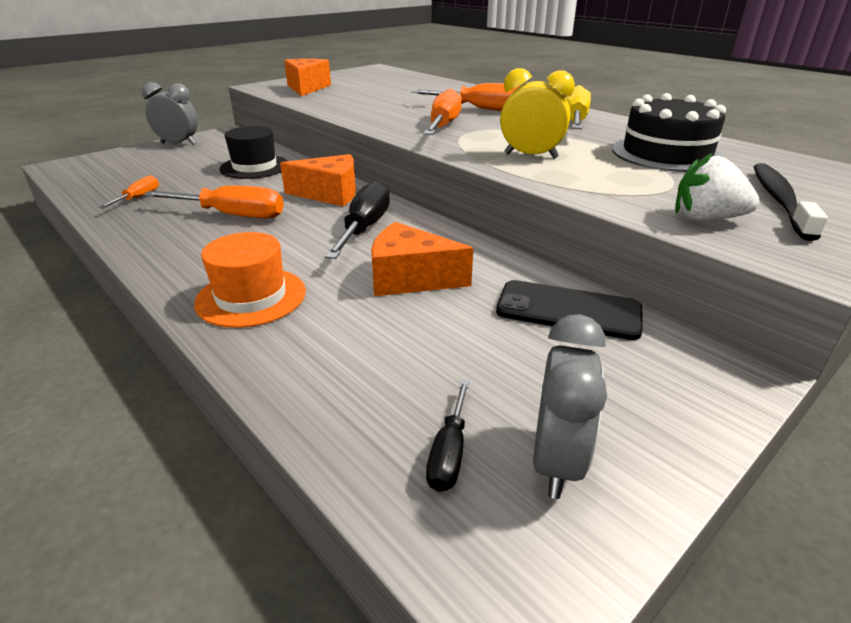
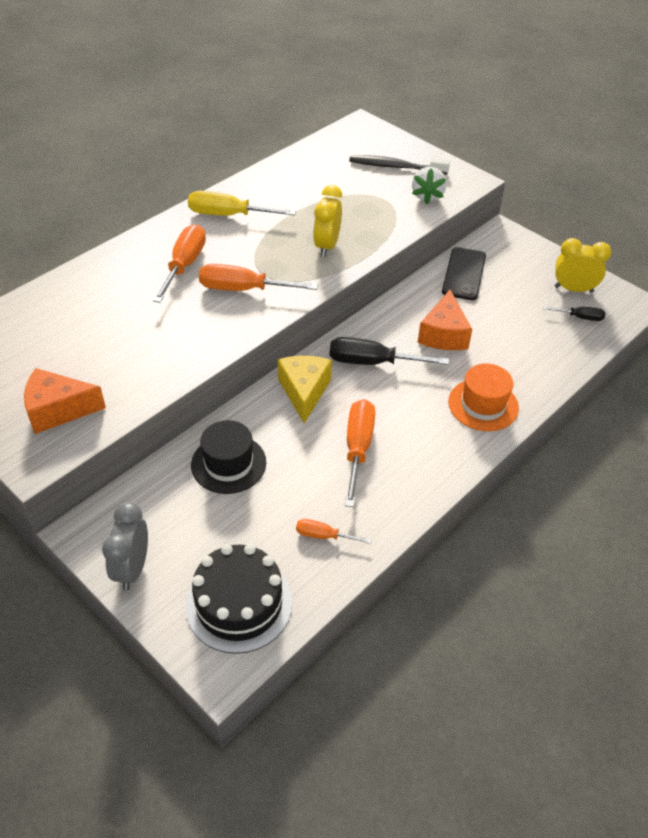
camera: 95 degrees left, 15 degrees up
orange cheese [280,154,356,207] -> yellow cheese [278,356,332,423]
grey clock [533,314,607,499] -> yellow clock [555,238,611,293]
black cake [612,93,726,172] -> black cake moved to [186,544,292,654]

